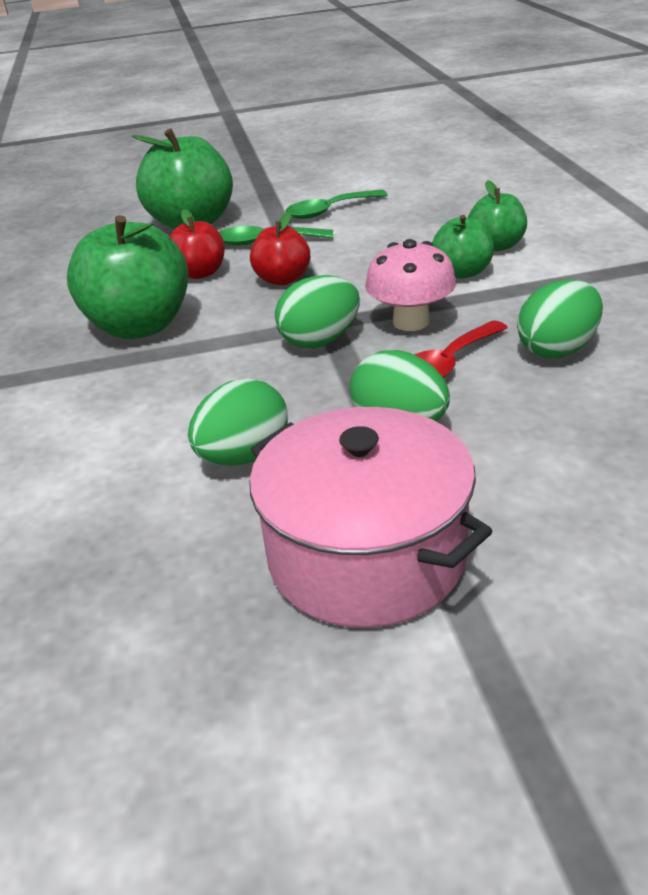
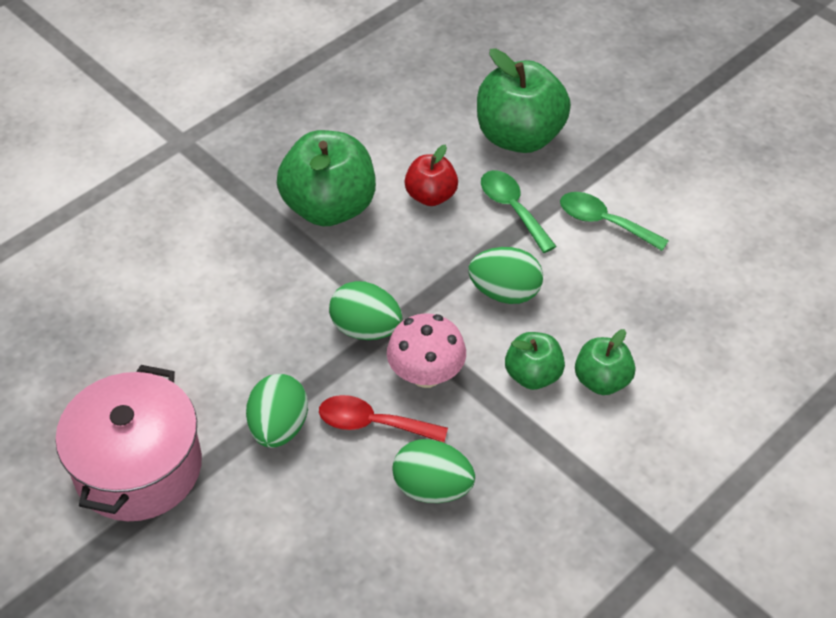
camera: 55 degrees right, 15 degrees up
green egg [188,378,288,466] -> green egg moved to [468,247,543,304]
red apple [250,212,310,285] -> none

